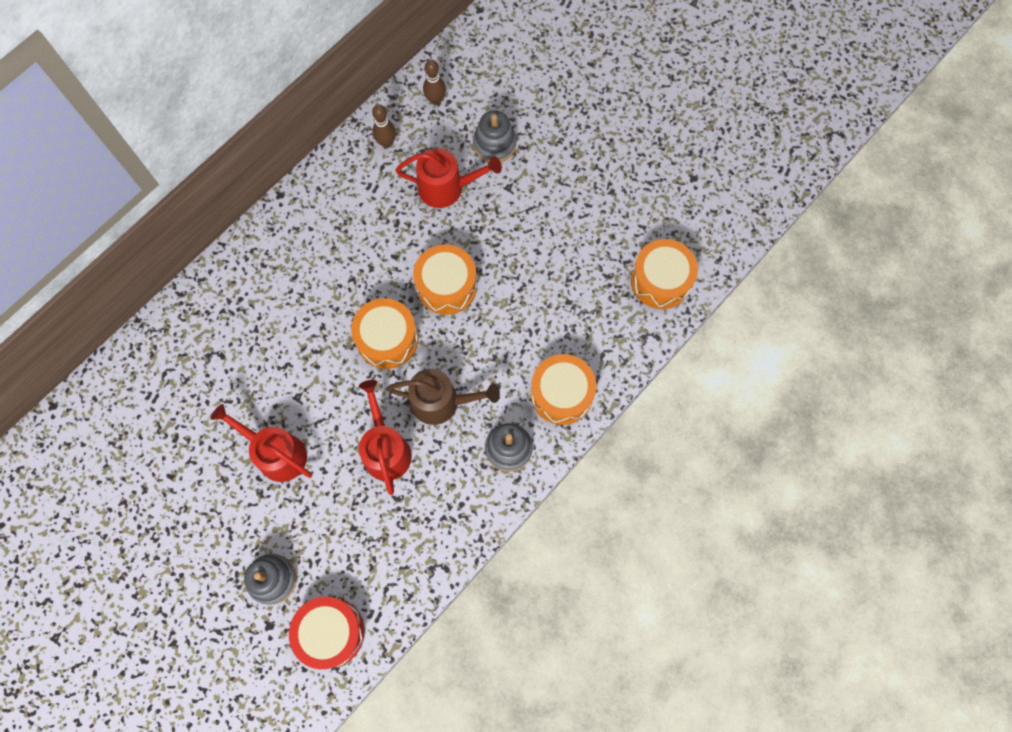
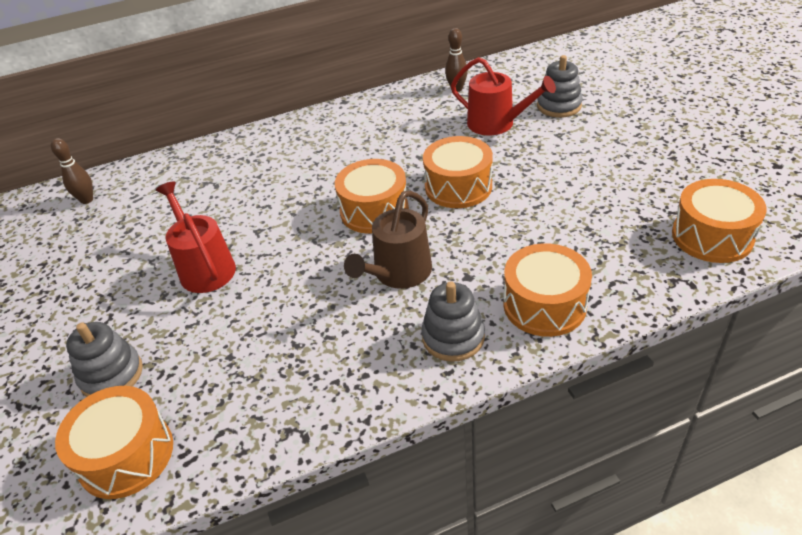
camera: 30 degrees right, 30 degrees down
red drum [289,597,365,669] -> orange drum [55,386,173,499]
red watering can [359,380,412,495] -> none
brown watering can [386,369,500,425] -> brown watering can turned 90 degrees clockwise [344,190,432,289]
brown bowling pin [423,60,446,105] -> brown bowling pin moved to [51,138,93,204]

